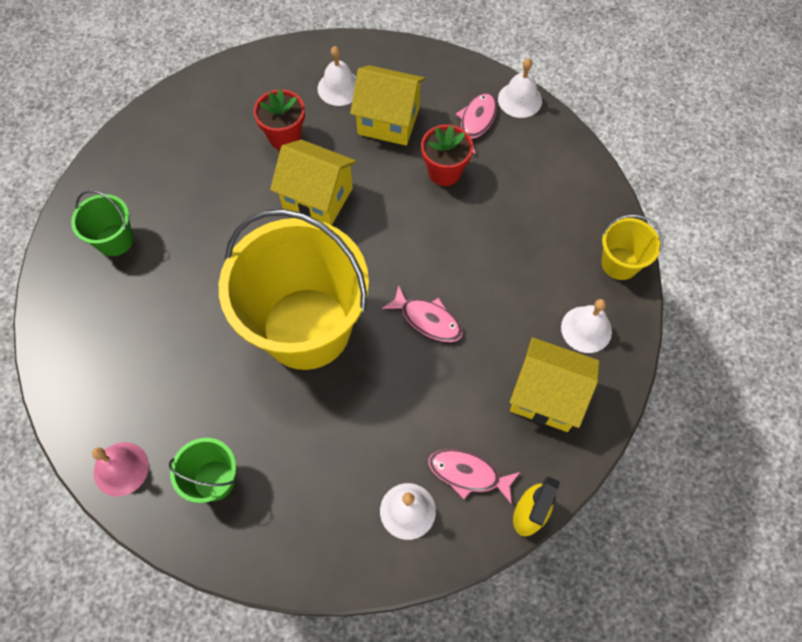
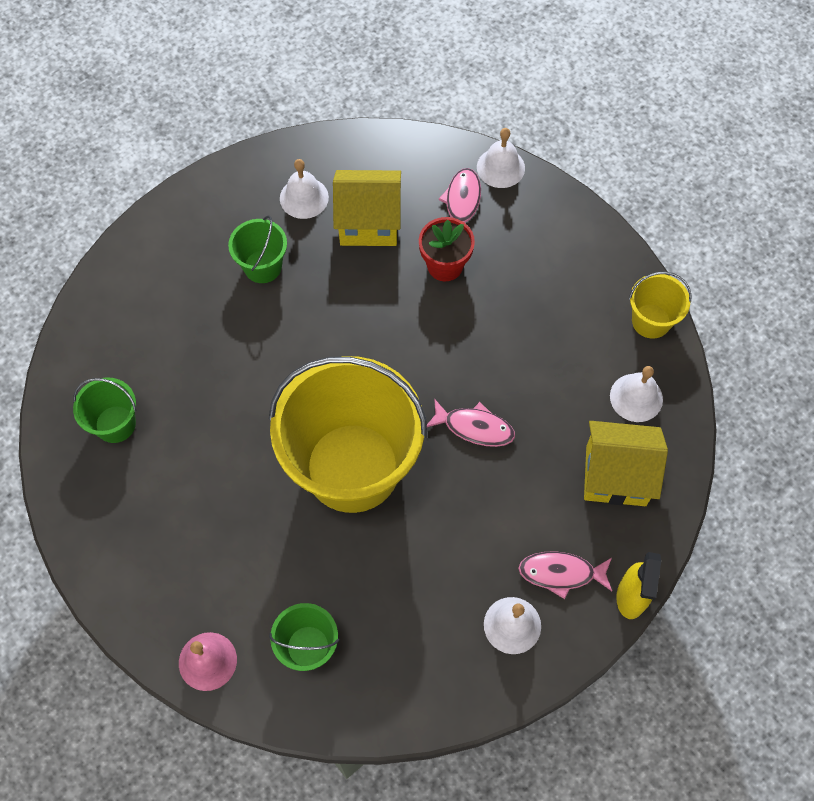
camera: 15 degrees left, 0 degrees up
red flower pot [253,89,305,150] -> green bucket [228,215,287,283]
yellow house [270,140,357,225] -> none

